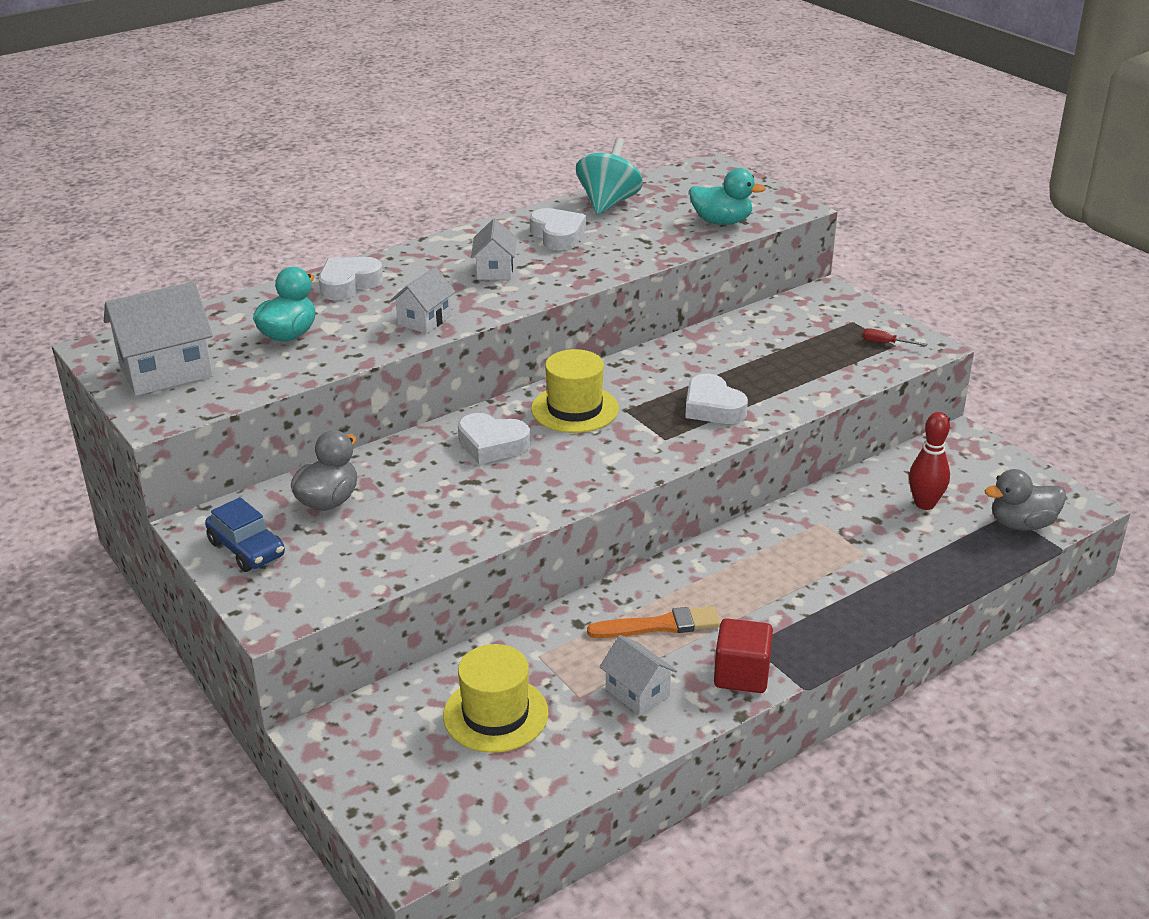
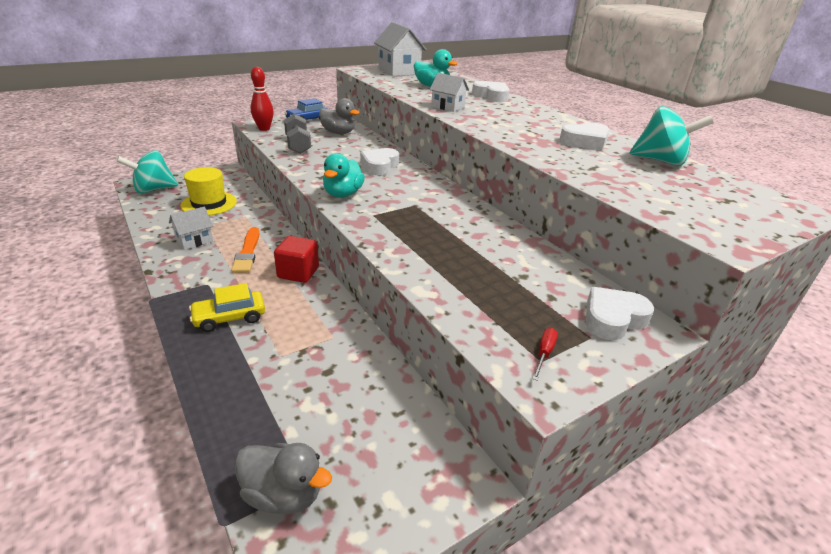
camera: 90 degrees right, 0 degrees up
white house [471,219,517,280] -> none
yellow hat [531,349,619,433] -> none
white heart [685,374,748,424] -> white heart moved to [586,287,654,340]
turquoise duck [689,168,766,225] -> turquoise duck moved to [323,153,365,198]
red cube [714,618,773,693] -> red cube moved to [274,236,319,283]
red bowling pin [909,412,950,510] -> red bowling pin moved to [251,67,274,131]
grey duck [984,469,1066,531] -> grey duck turned 120 degrees clockwise [235,443,332,514]
none -> turquoise spinning top [116,150,178,194]
none -> yellow car [189,283,265,332]
none -> grey dumbbell [284,114,311,154]

